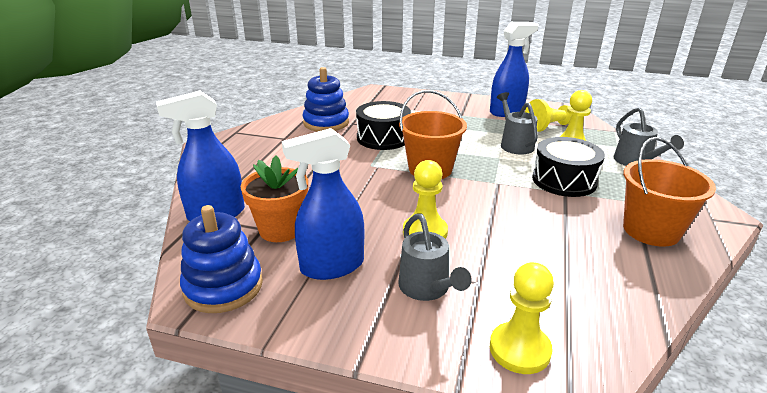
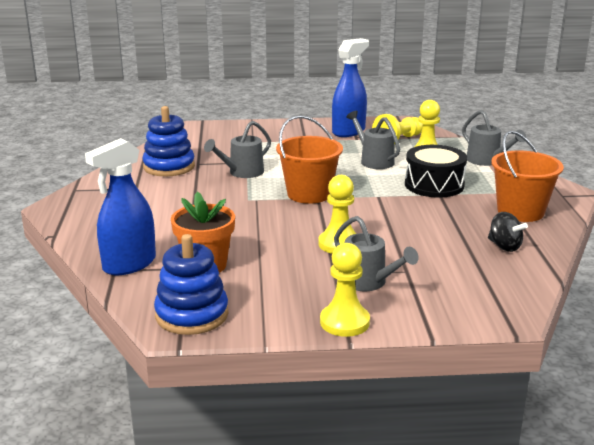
camera: 20 degrees left, 5 degrees down
blue spray bottle [282,128,364,280] -> none
black drum [356,101,411,150] -> grey watering can [204,121,271,178]
yellow pawn [490,262,554,374] -> yellow pawn moved to [320,243,370,337]
none -> black spinning top [488,212,528,252]

